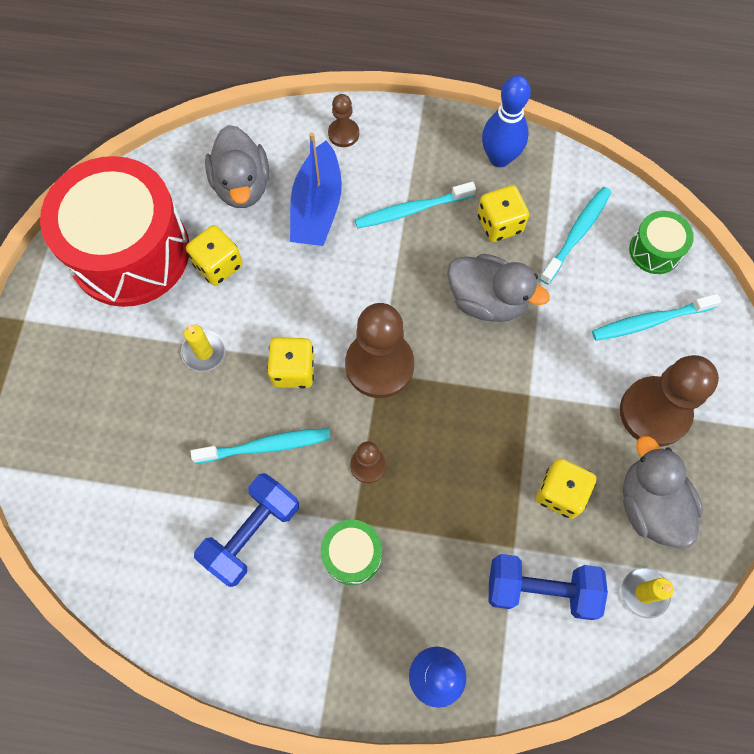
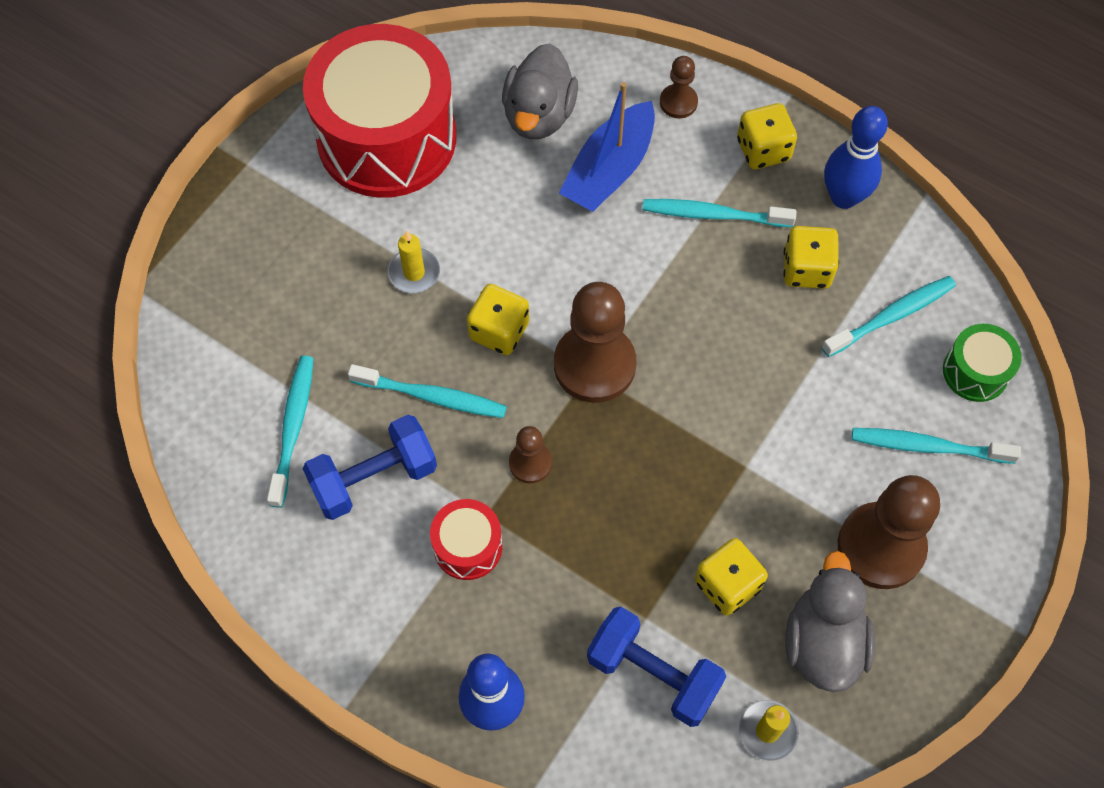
camera: 25 degrees right, 5 degrees down
yellow dice [186,225,242,286] -> yellow dice moved to [737,103,797,169]
green drum [321,519,382,585] -> red drum [430,499,502,580]
grey duck [447,254,550,322] -> none
none -> turquoise toothbrush [267,356,313,508]

